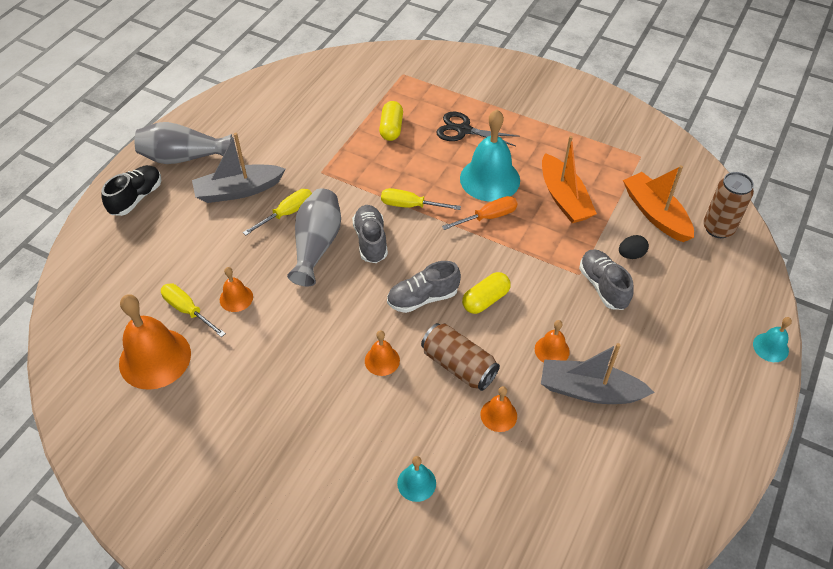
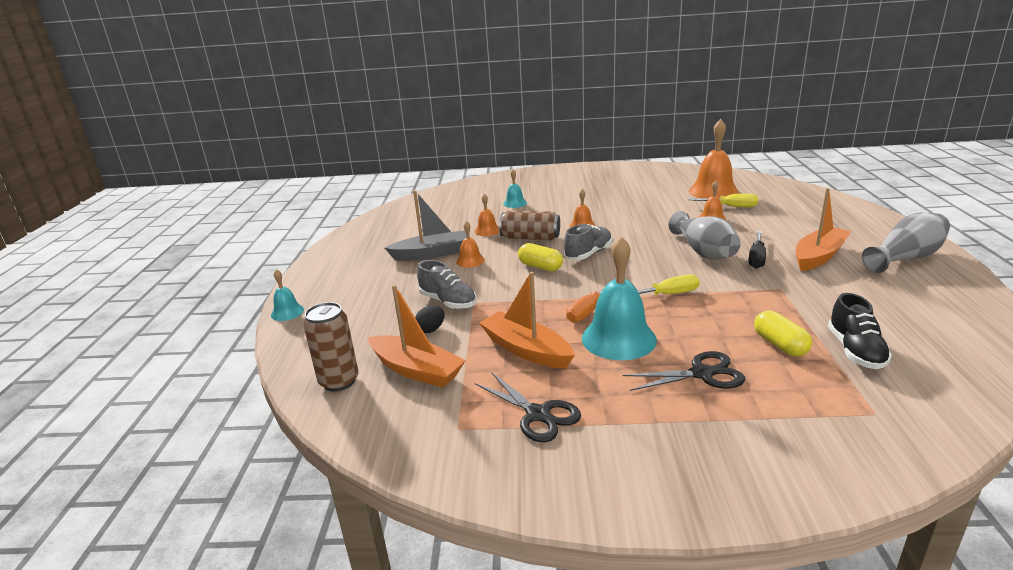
camera: 155 degrees right, 25 degrees down
black shoe [101,165,162,216] -> black shoe moved to [828,293,892,369]
grey boat [192,133,285,203] -> orange boat [795,188,851,271]
yellow screwdriver [243,189,312,235] -> black screwdriver [749,231,766,268]
grey shoe [352,205,388,263] -> none
yellow capsule [462,272,510,314] -> yellow capsule turned 75 degrees counterclockwise [518,243,563,271]
none -> black scissors [475,373,581,442]

